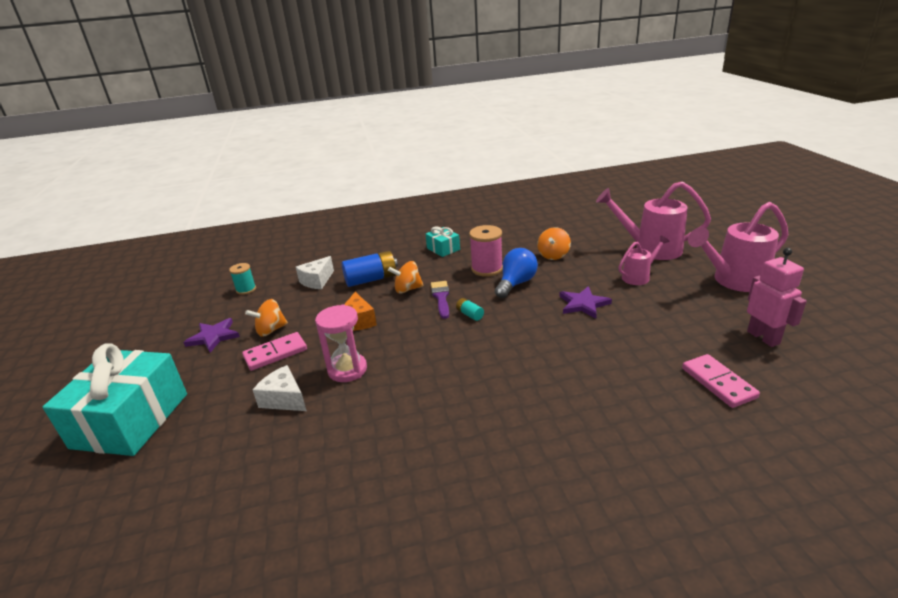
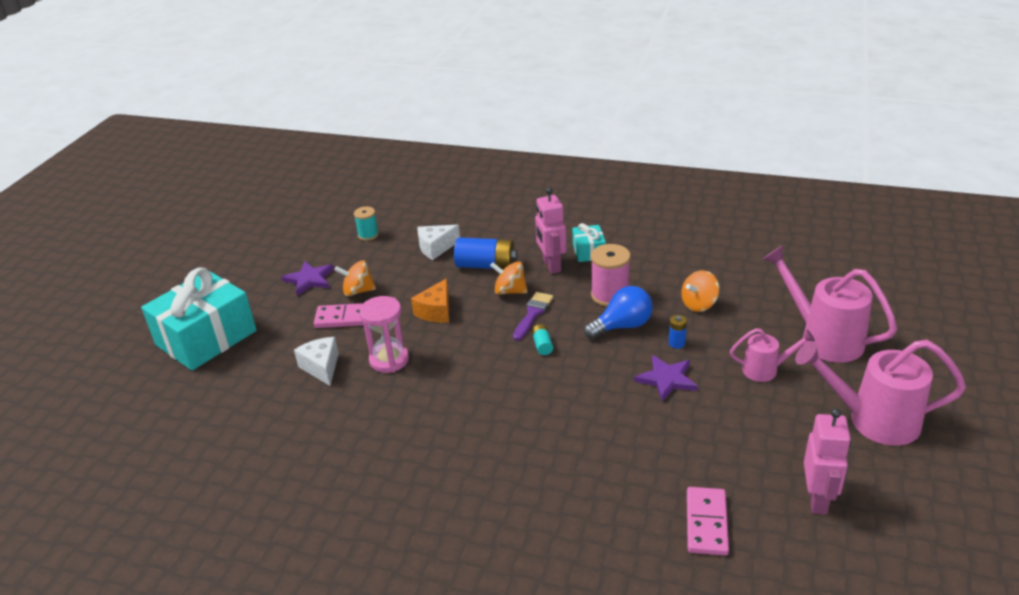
camera: 30 degrees right, 5 degrees up
none -> pink robot [535,188,566,274]
none -> blue battery [669,315,687,349]

